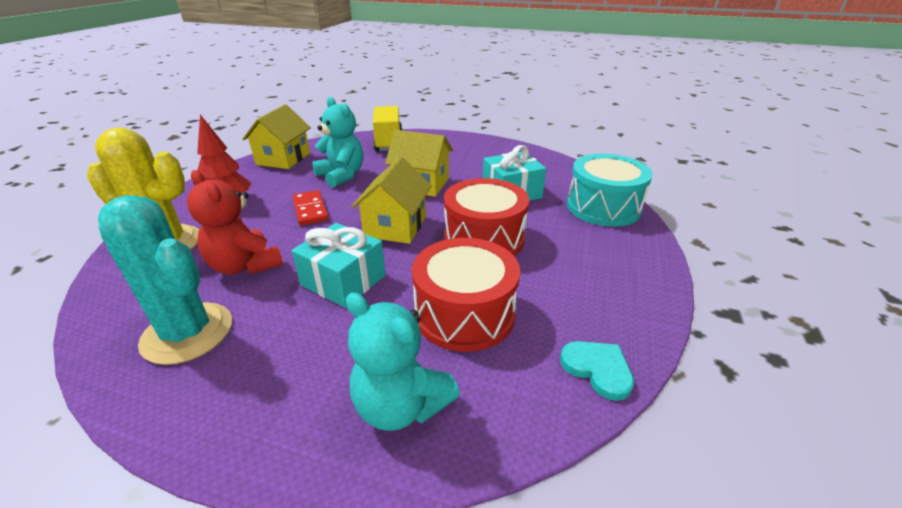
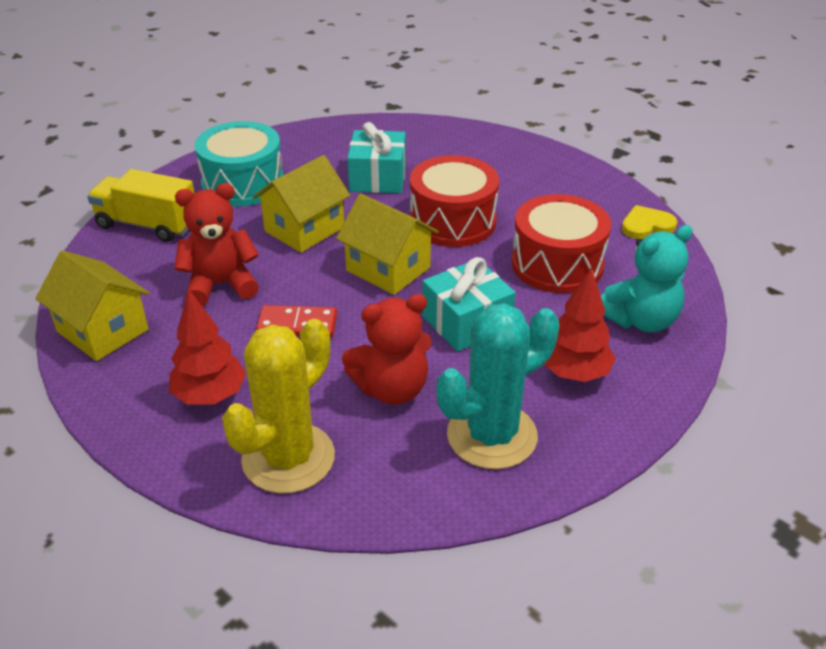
camera: 65 degrees left, 5 degrees up
turquoise teddy bear [312,97,364,188] -> red teddy bear [174,183,259,307]
turquoise heart [560,341,634,401] -> yellow heart [622,205,677,239]
turquoise drum [567,154,653,227] -> turquoise drum moved to [194,121,284,207]
none -> red tree [544,268,616,382]

